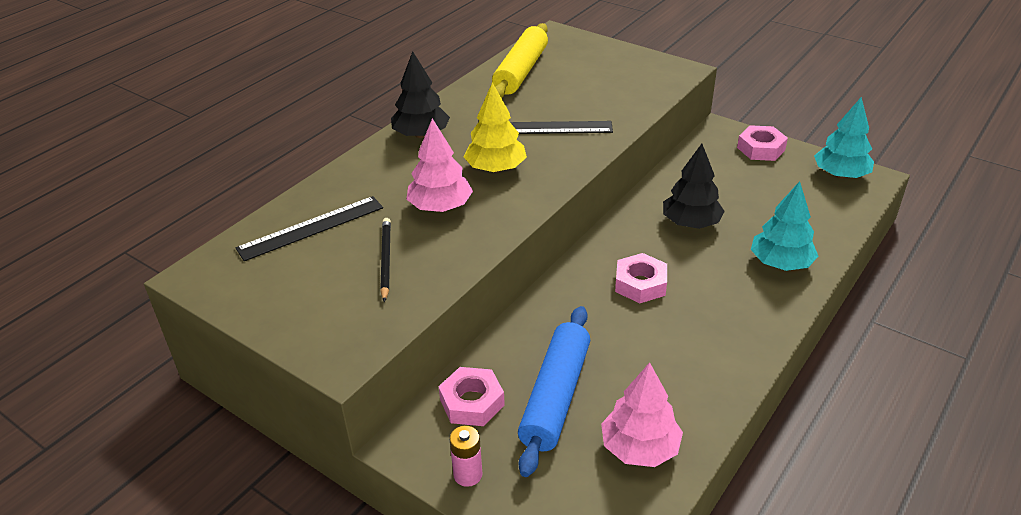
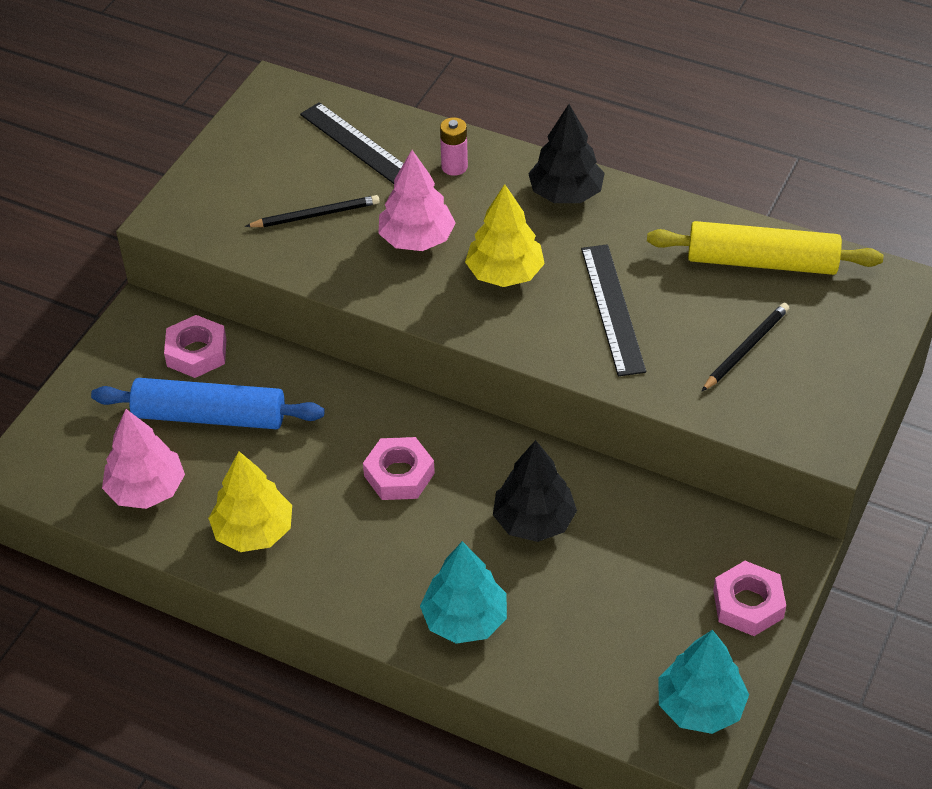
camera: 80 degrees right, 10 degrees up
pink battery [449,426,482,487] -> pink battery moved to [440,117,468,176]
none -> yellow tree [208,451,292,552]
none -> black pencil [702,303,789,391]

